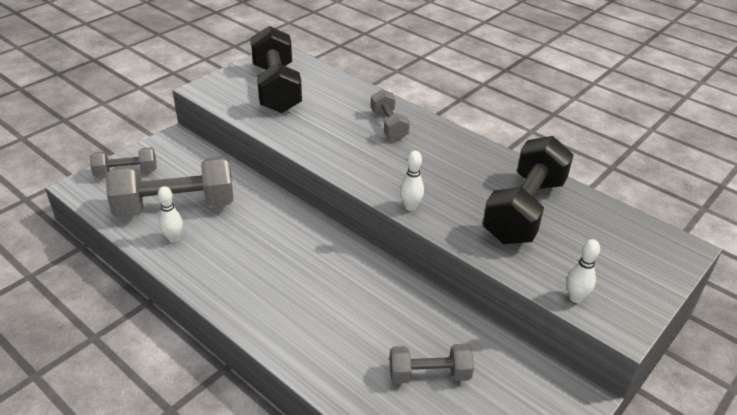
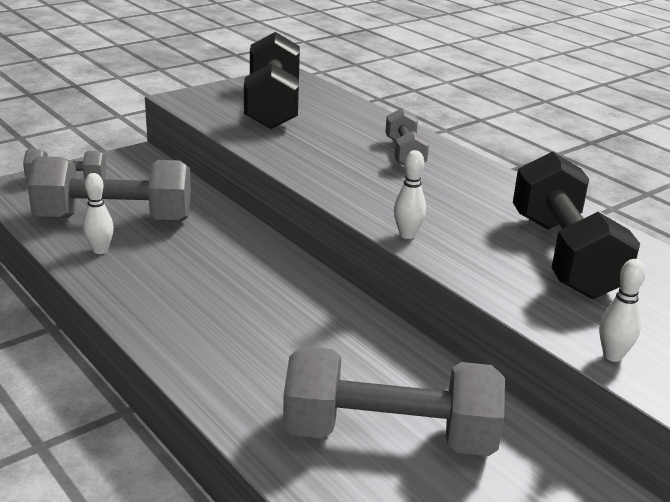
camera: 10 degrees right, 10 degrees down
grey dumbbell [389,344,474,384] -> grey dumbbell [283,346,505,456], size x1.84
black dumbbell [483,136,574,244] -> black dumbbell turned 45 degrees counterclockwise [513,151,640,299]

